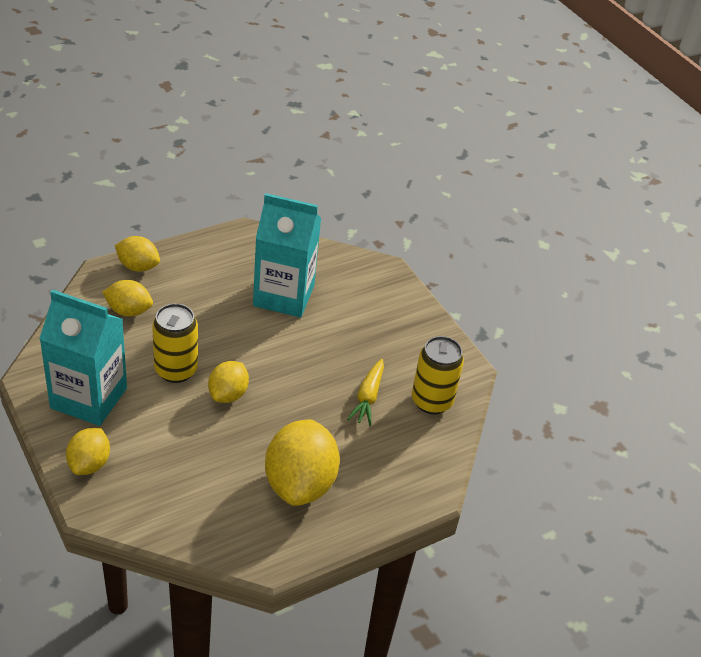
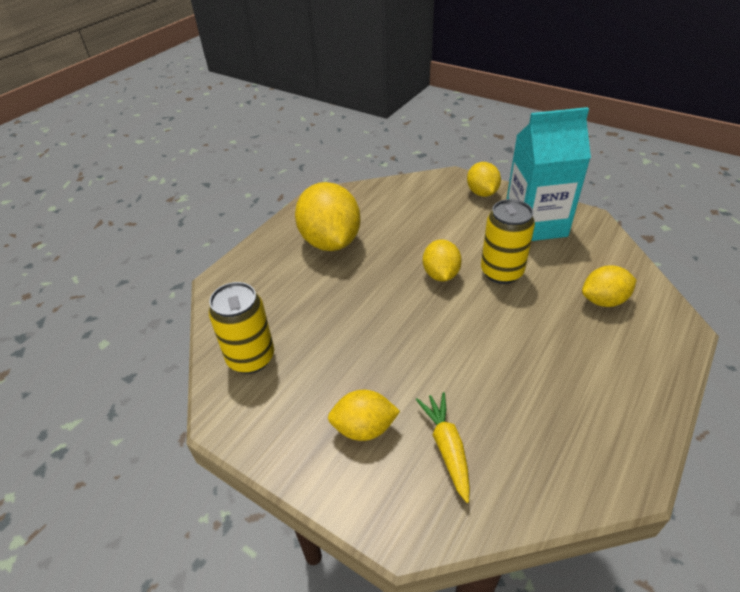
camera: 160 degrees right, 0 degrees up
yellow lemon [115,236,160,272] -> yellow lemon moved to [328,390,400,441]
turquoise carton [253,193,321,317] -> none
yellow carrot [347,359,384,426] -> yellow carrot moved to [416,392,470,503]

